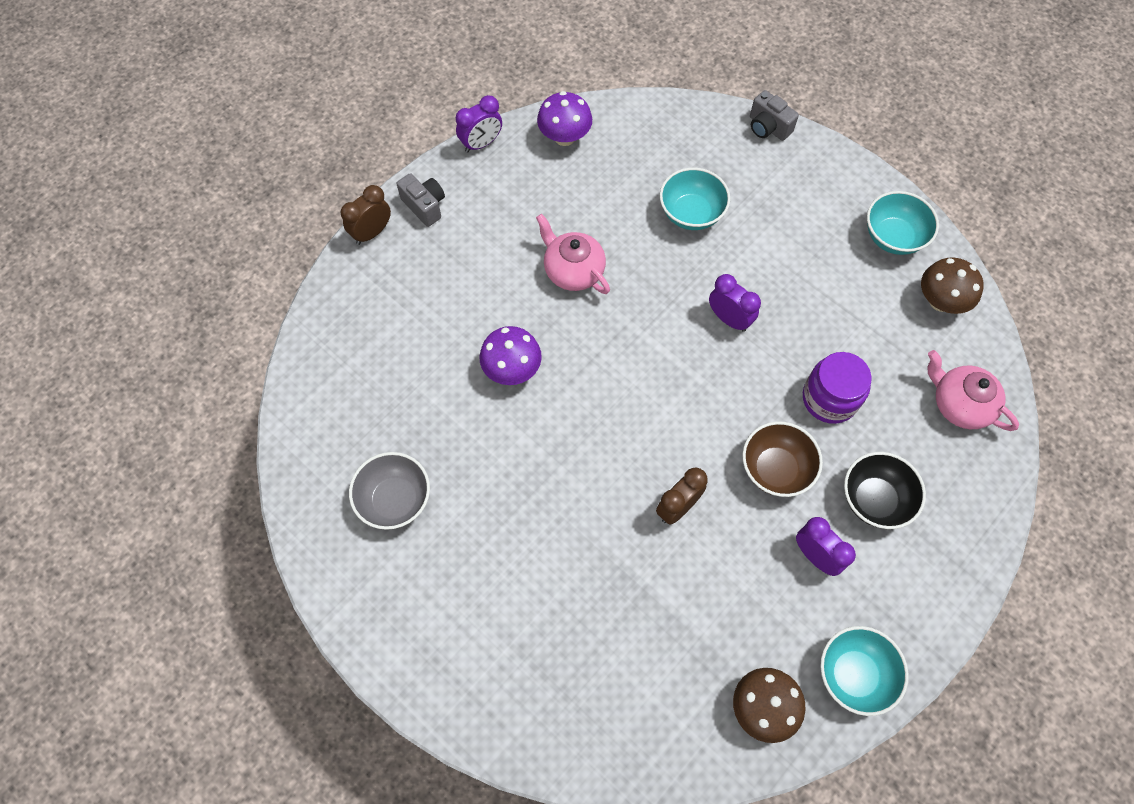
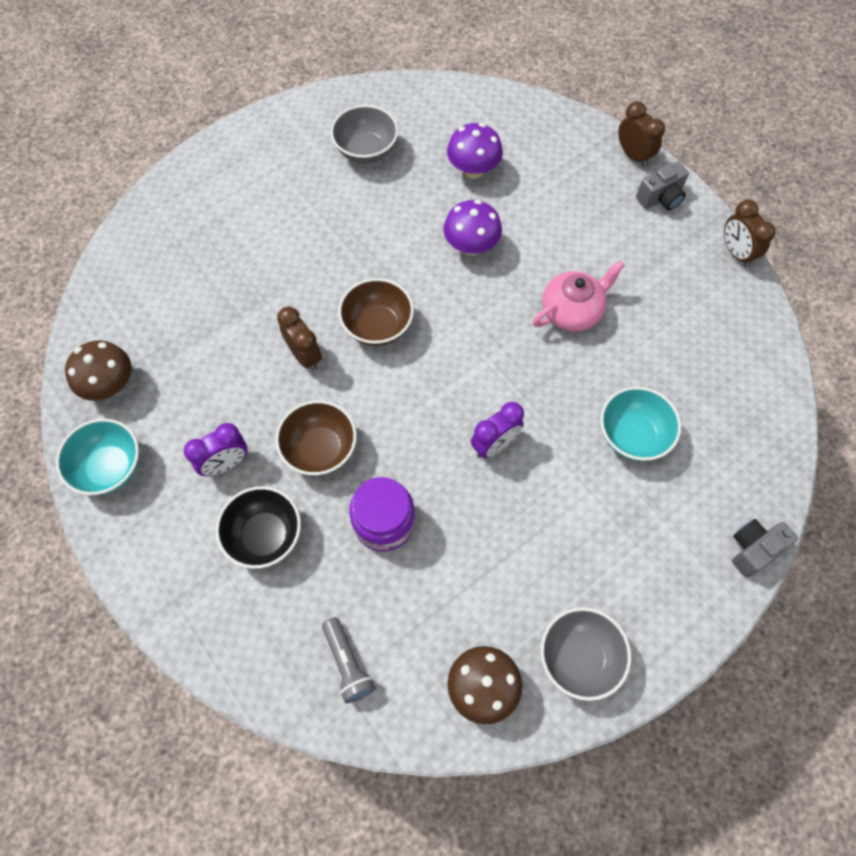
camera: 100 degrees right, 0 degrees up
purple clock [456,95,502,153] -> brown clock [724,200,776,267]
purple mushroom [537,91,592,146] -> purple mushroom moved to [447,123,503,179]
turquoise bowl [867,191,939,255] -> grey bowl [541,607,631,701]
pink teapot [927,350,1019,431] -> grey flashlight [322,617,375,703]
none -> brown bowl [338,278,414,346]

